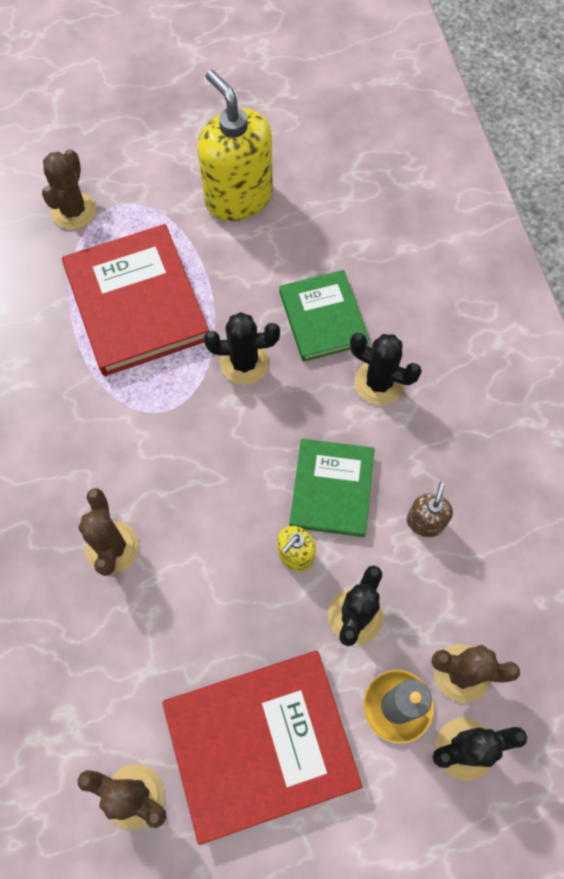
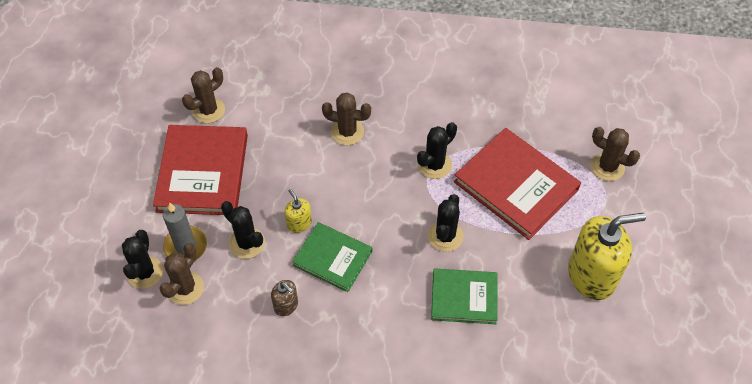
camera: 110 degrees right, 10 degrees down
red book [62,224,209,376] -> red book turned 45 degrees clockwise [454,128,581,240]
black cactus [350,333,422,405] -> black cactus moved to [417,122,457,179]

